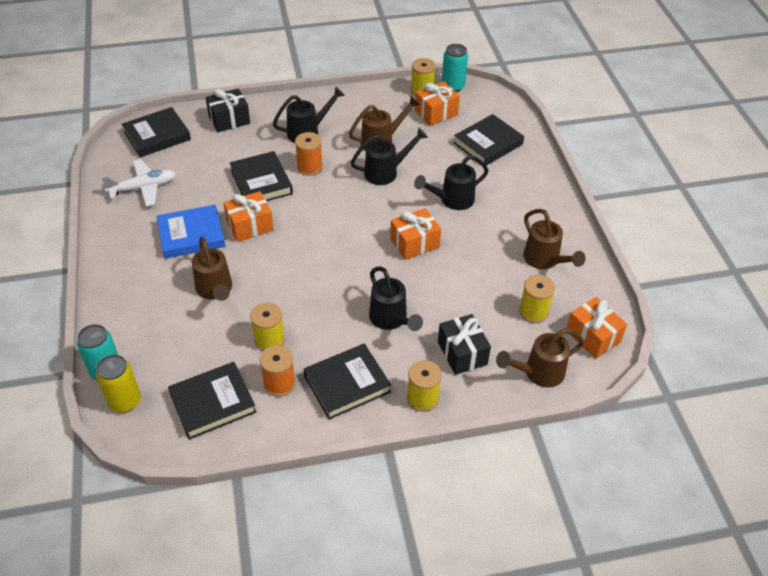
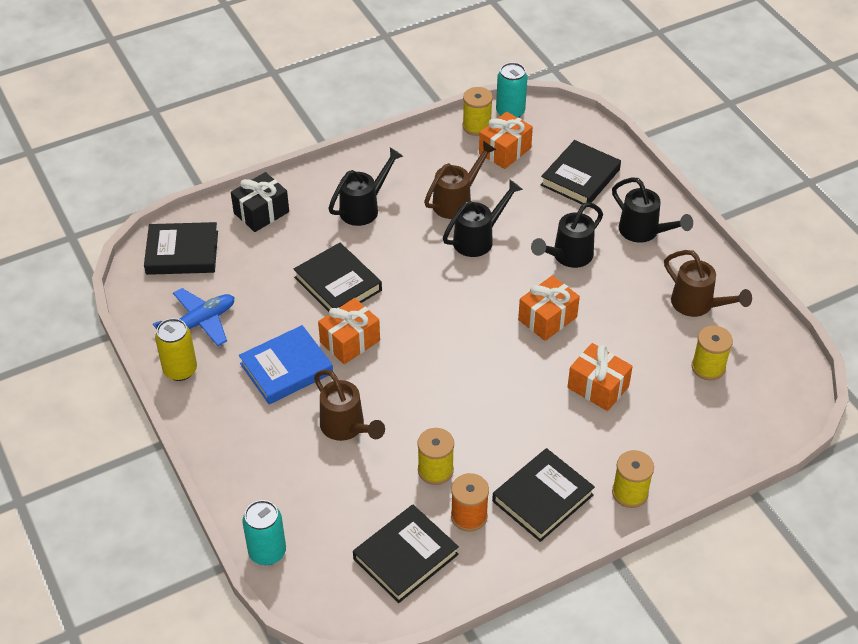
camera: 15 degrees left, 0 degrees up
yellow can [96,354,141,413] -> yellow can moved to [155,318,197,381]
white plane [102,159,176,206] -> blue plane [153,288,235,346]
black book [122,107,191,157] -> black book turned 45 degrees clockwise [144,222,218,275]
orange spool [295,132,323,176] -> none
black watering can [369,266,423,331] -> black watering can moved to [612,177,693,243]
black gift [438,314,491,375] -> none
brown watering can [496,329,584,387] -> none
orange gift [566,297,627,359] -> orange gift moved to [568,343,633,411]

